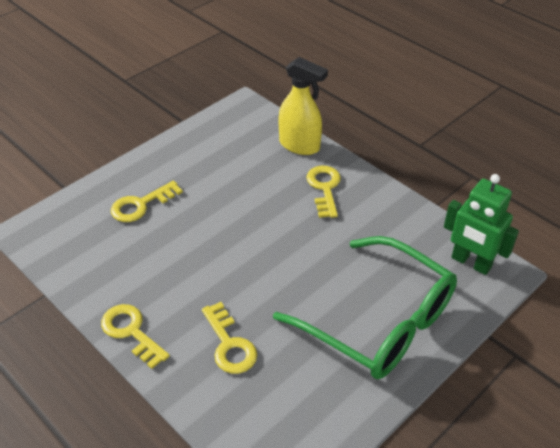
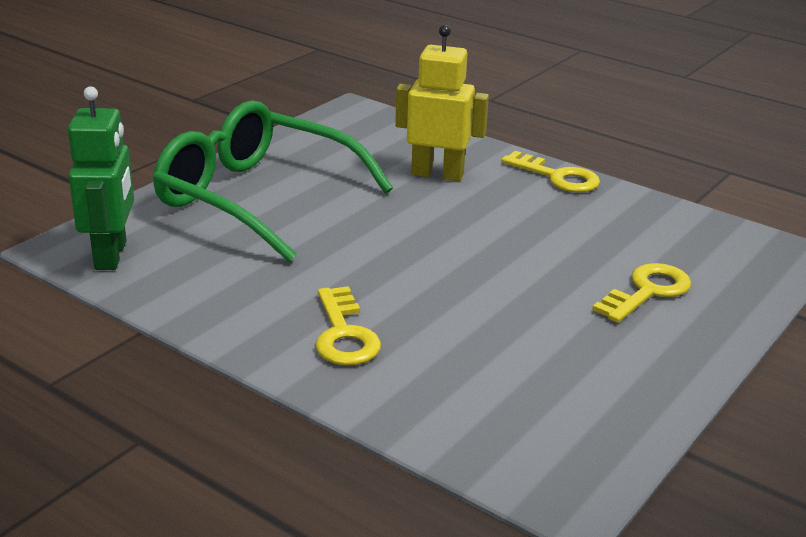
camera: 170 degrees right, 15 degrees down
yellow key [202,302,257,374] -> yellow robot [395,25,489,181]
yellow spray bottle [279,57,328,155] -> none
green robot [444,174,519,275] -> green robot turned 60 degrees clockwise [68,86,134,270]

